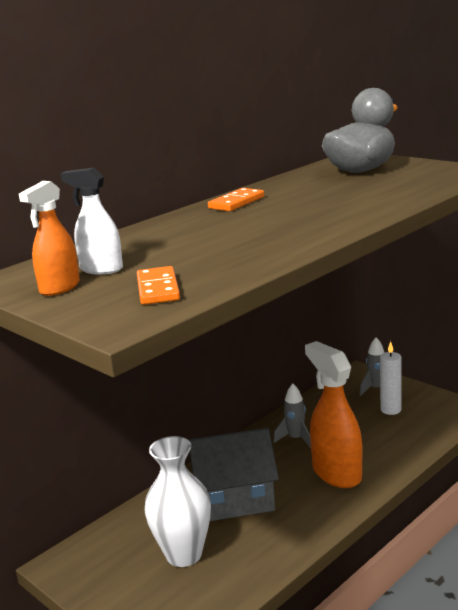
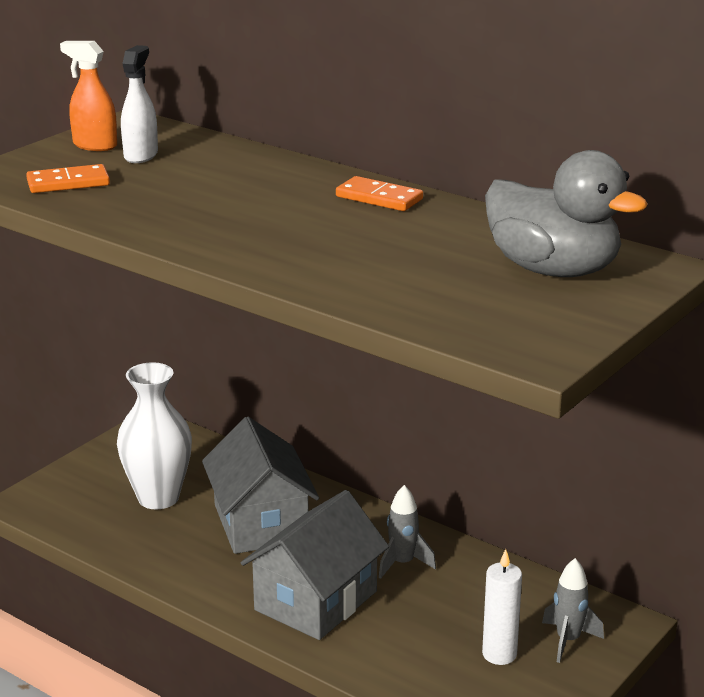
camera: 80 degrees right, 5 degrees up
orange spray bottle [305,341,363,488] -> grey house [241,490,389,640]

